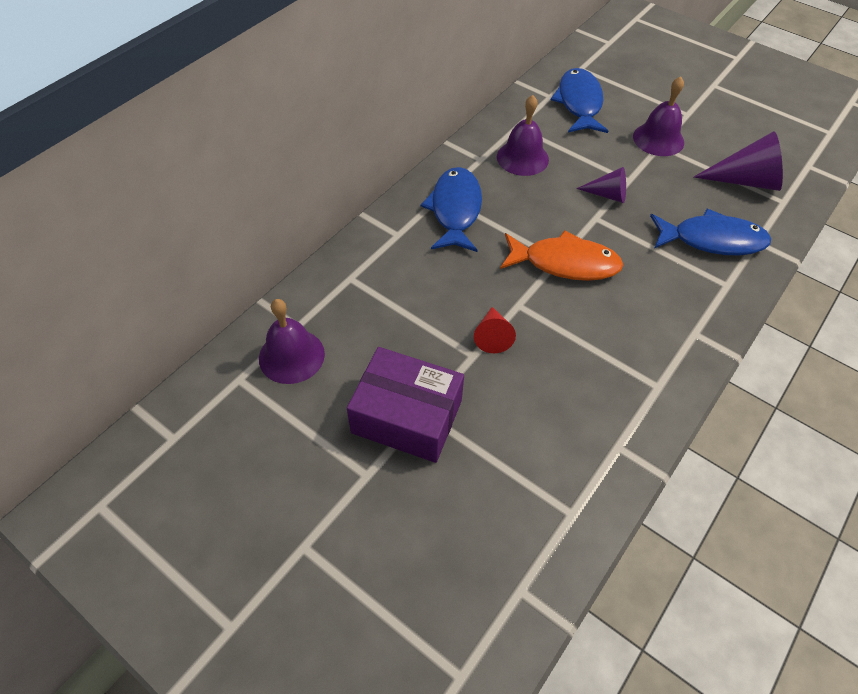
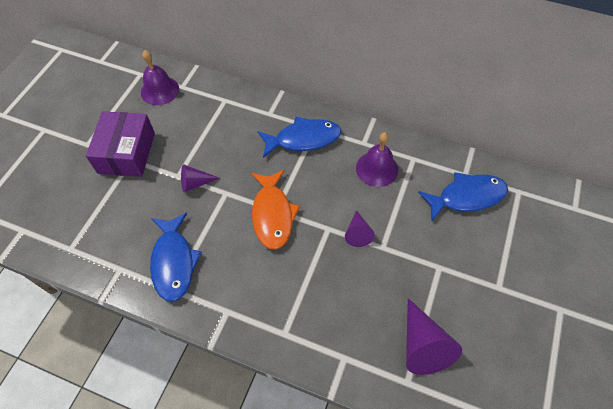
camera: 75 degrees right, 5 degrees up
red cone [474,307,516,353] -> purple cone [181,164,220,192]
purple bell [633,76,684,156] -> none
blue fish [650,209,771,255] -> blue fish moved to [150,213,202,302]

